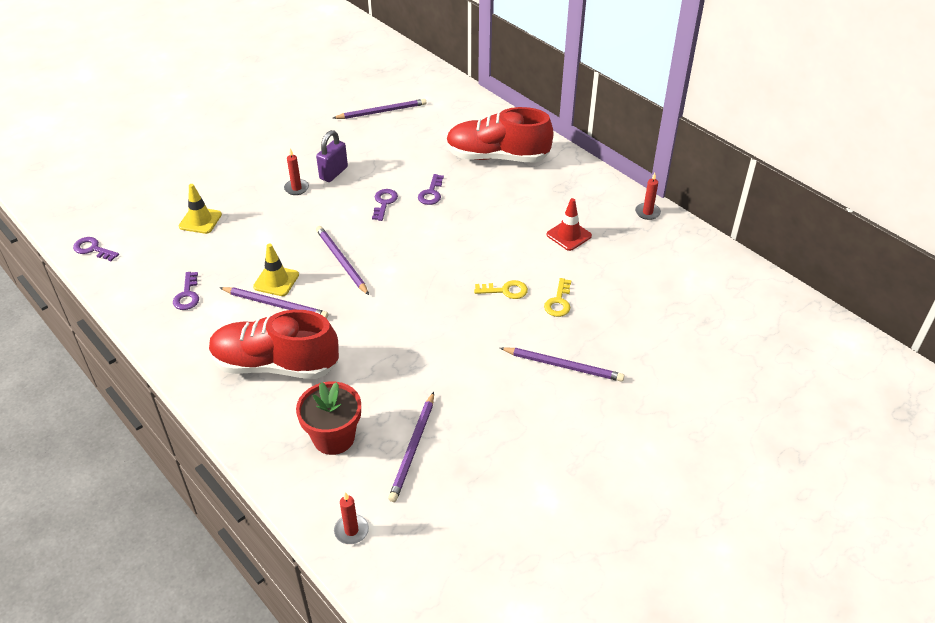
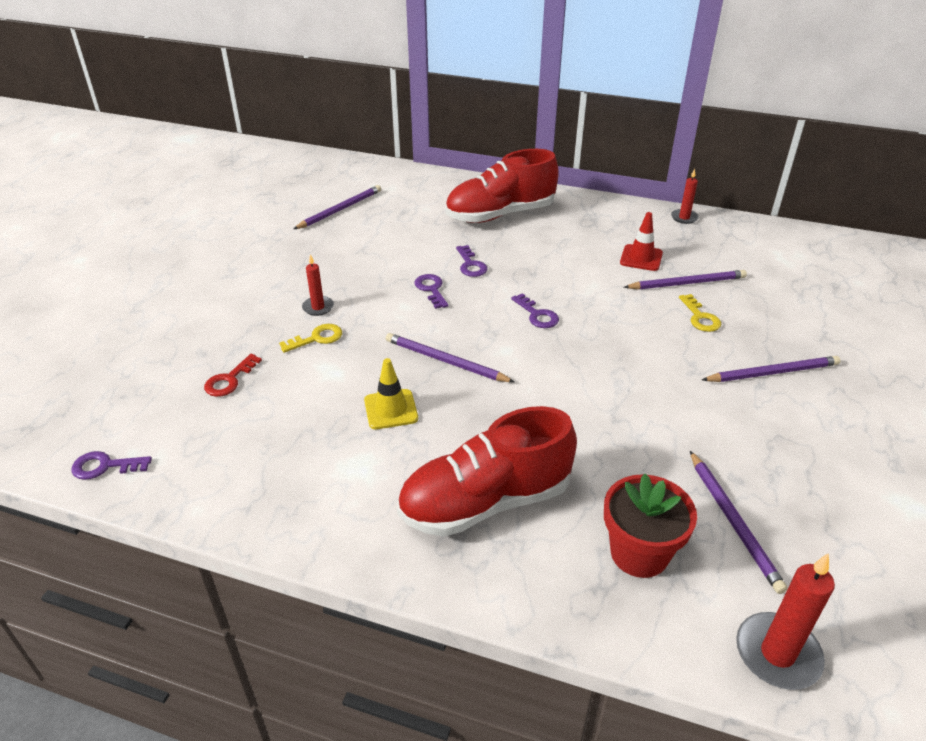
camera: 30 degrees left, 5 degrees down
purple key [173,272,199,310] -> purple key moved to [511,293,559,328]
yellow traffic cone [179,184,222,234] -> red key [204,354,262,397]
purple pencil [219,287,328,318] -> purple pencil moved to [624,270,747,290]
purple padlock [316,130,348,182] -> none
red candle [334,492,369,544] -> red candle [736,553,835,690], size x1.70
yellow key [474,280,528,299] -> yellow key moved to [279,324,342,353]

